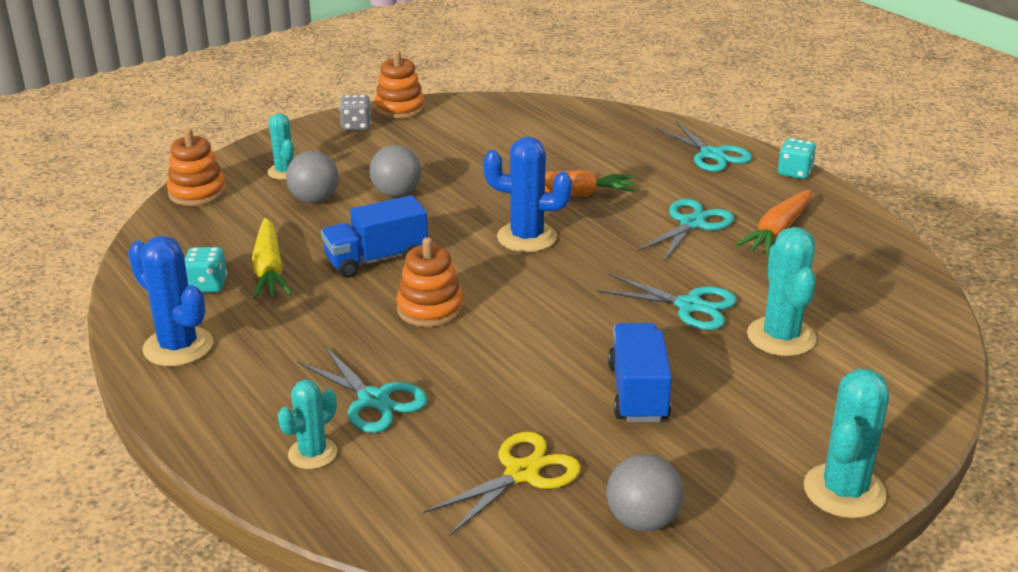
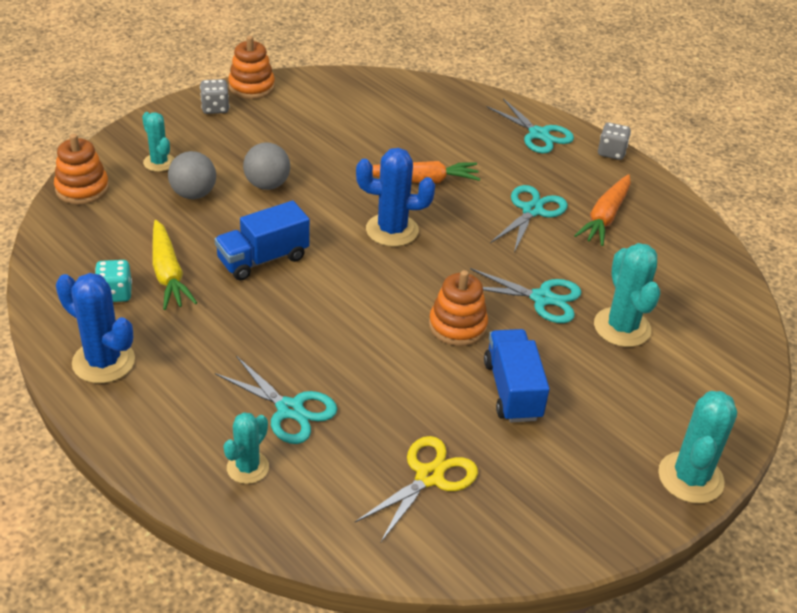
camera: 10 degrees left, 10 degrees up
orange stacking toy [396,237,463,327] -> orange stacking toy moved to [429,270,488,346]
grey ball [607,454,684,532] -> none
turquoise dice [778,138,816,179] -> grey dice [598,122,631,160]

